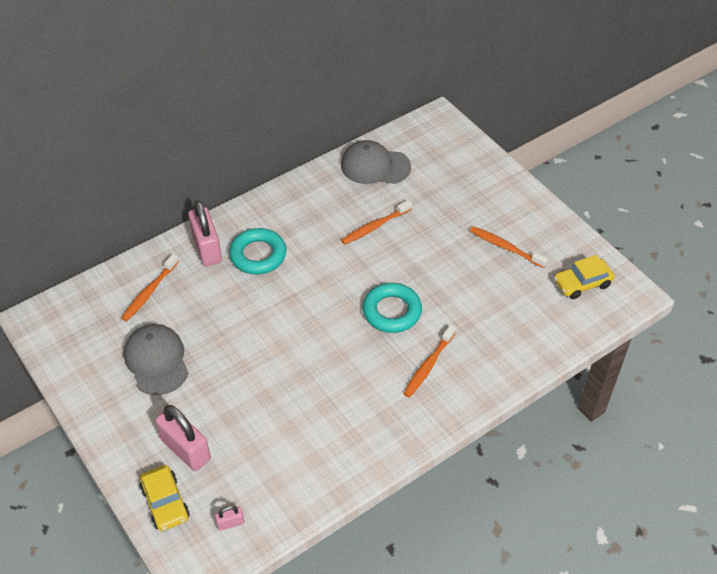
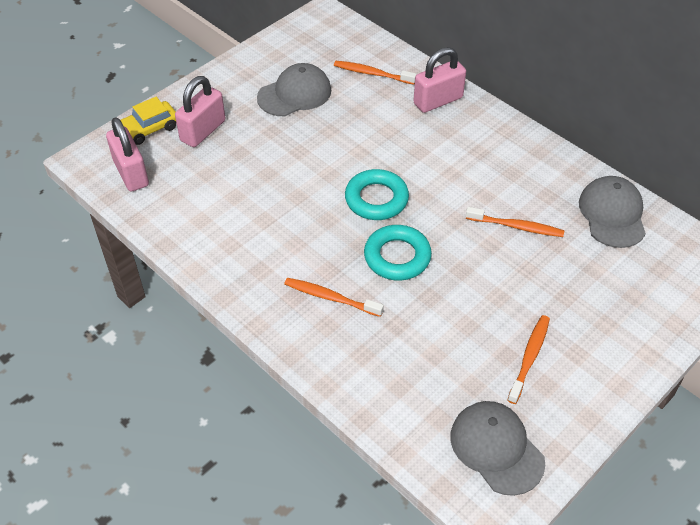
camera: 80 degrees right, 0 degrees up
pink padlock [215,506,244,531] -> pink padlock [106,117,149,192], size x2.18
turquoise ring [229,228,286,275] -> turquoise ring moved to [345,169,409,220]
orange toothbrush [341,200,412,245] -> orange toothbrush turned 150 degrees clockwise [466,207,564,237]
yellow car [554,255,615,299] -> grey cap [450,401,545,496]

